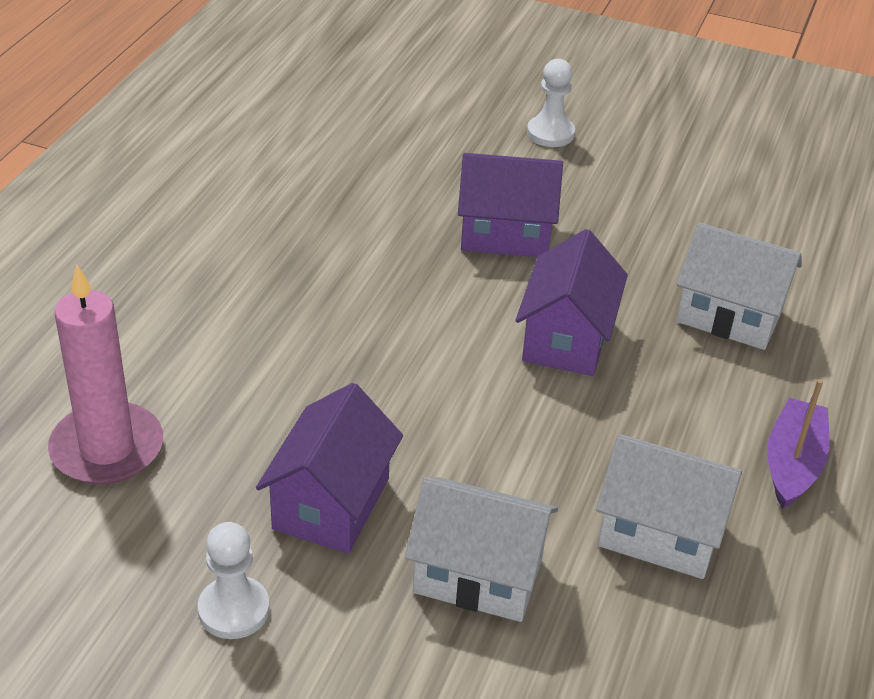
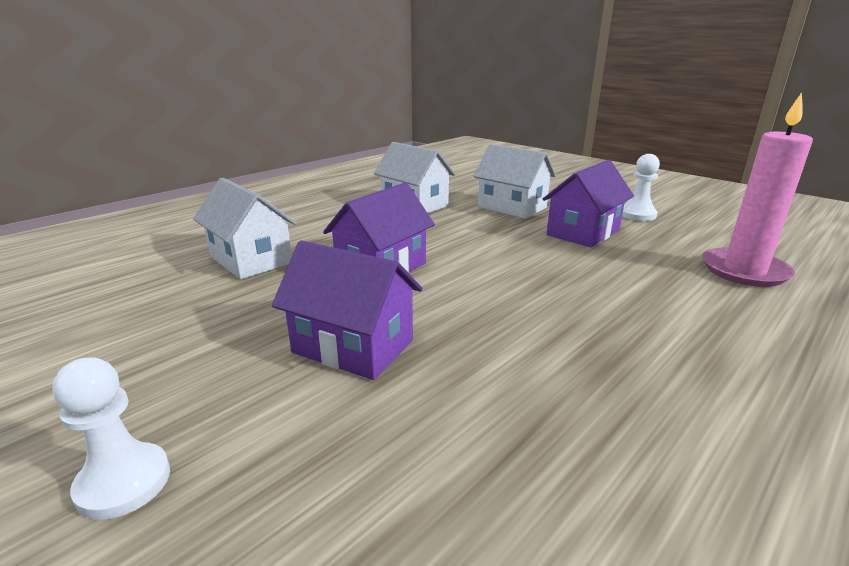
camera: 155 degrees left, 15 degrees down
purple boat [767,379,830,509] -> none

